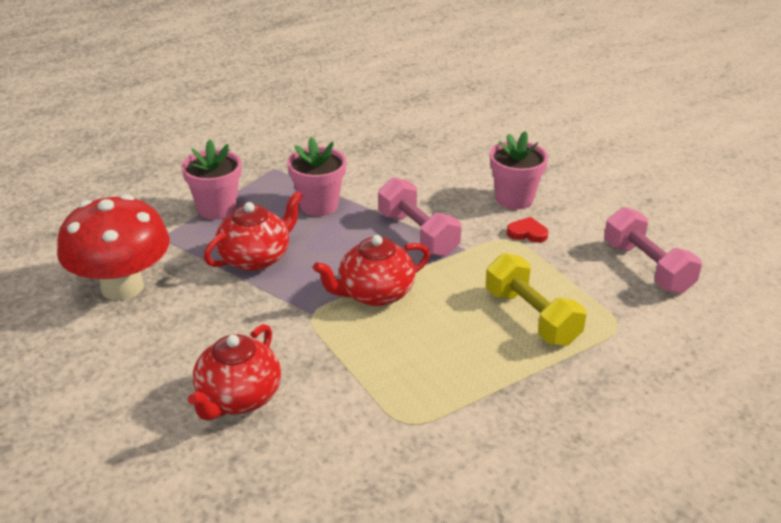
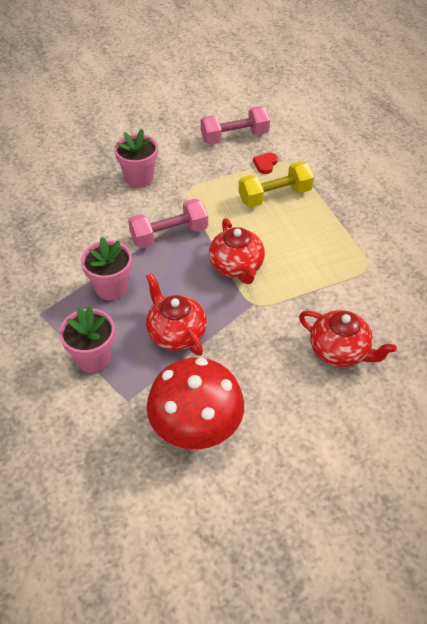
camera: 80 degrees left, 15 degrees up
red heart [507,217,548,243] -> red heart moved to [253,153,278,174]

